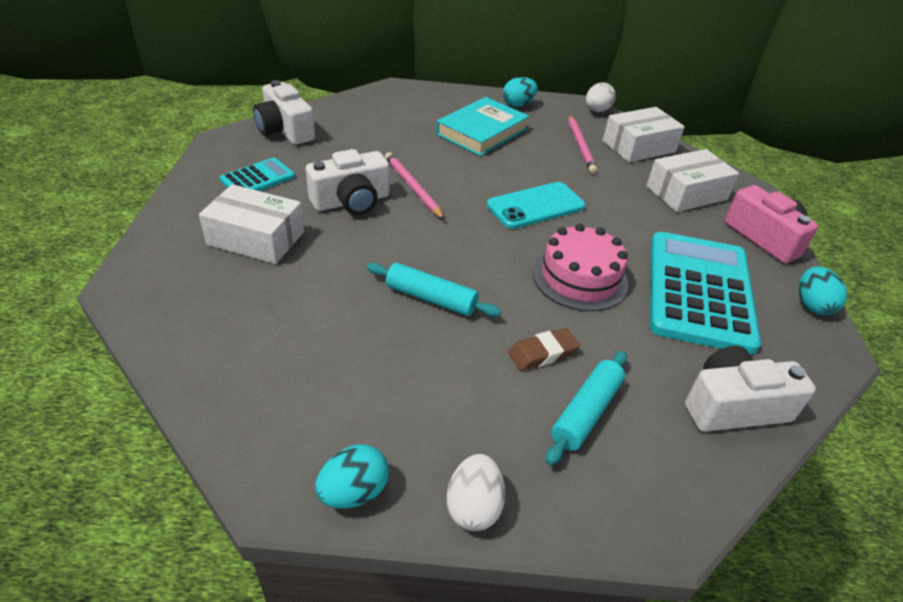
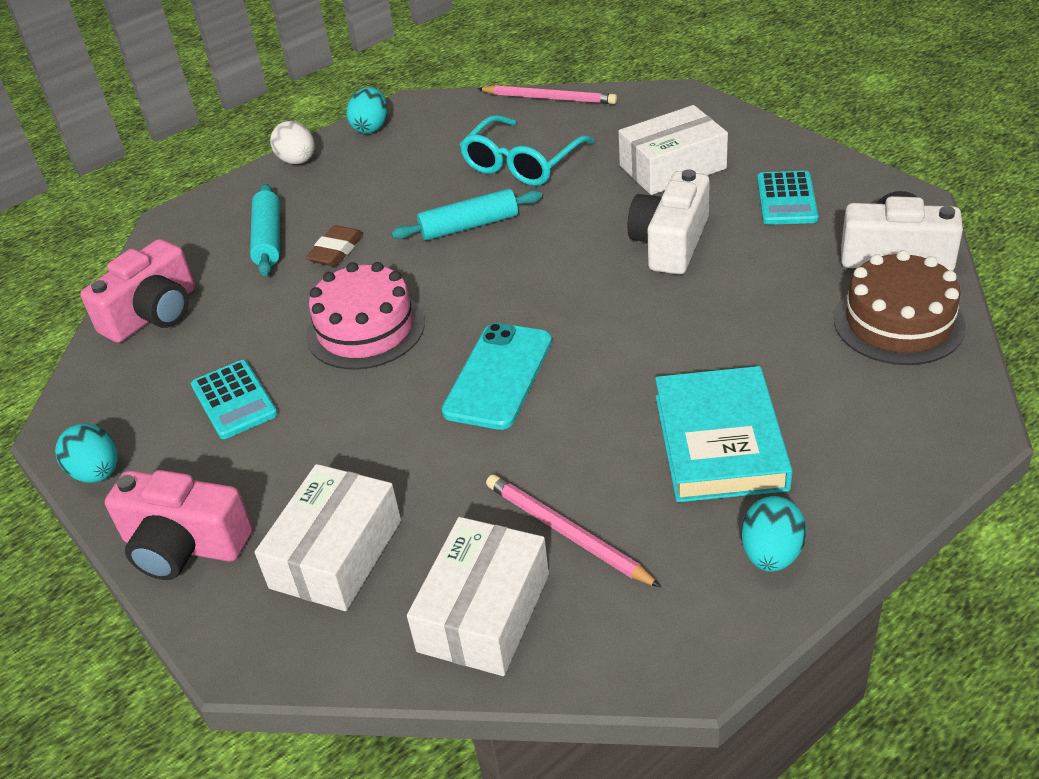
camera: 145 degrees right, 0 degrees up
pink pencil [385,152,445,220] -> pink pencil moved to [478,85,617,104]
white egg [586,82,616,112] -> none
turquoise calculator [650,232,761,355] -> turquoise calculator [191,360,278,439], size x0.47
white camera [685,346,816,432] -> pink camera [80,239,195,343]
none -> turquoise glasses [459,115,595,186]
none -> brown cake [834,250,966,365]

